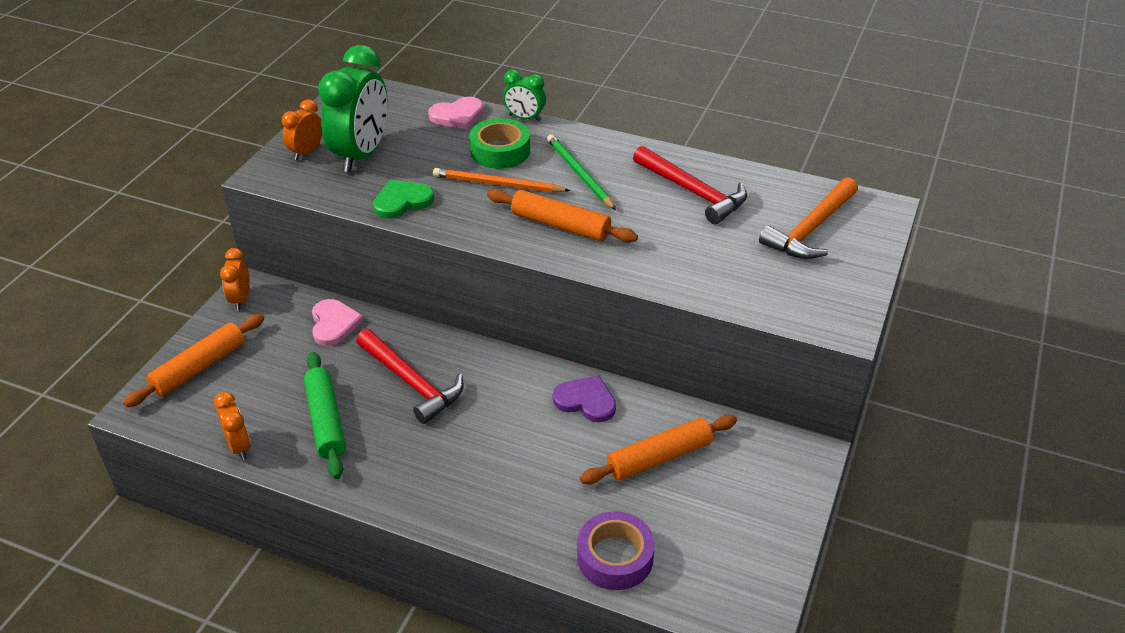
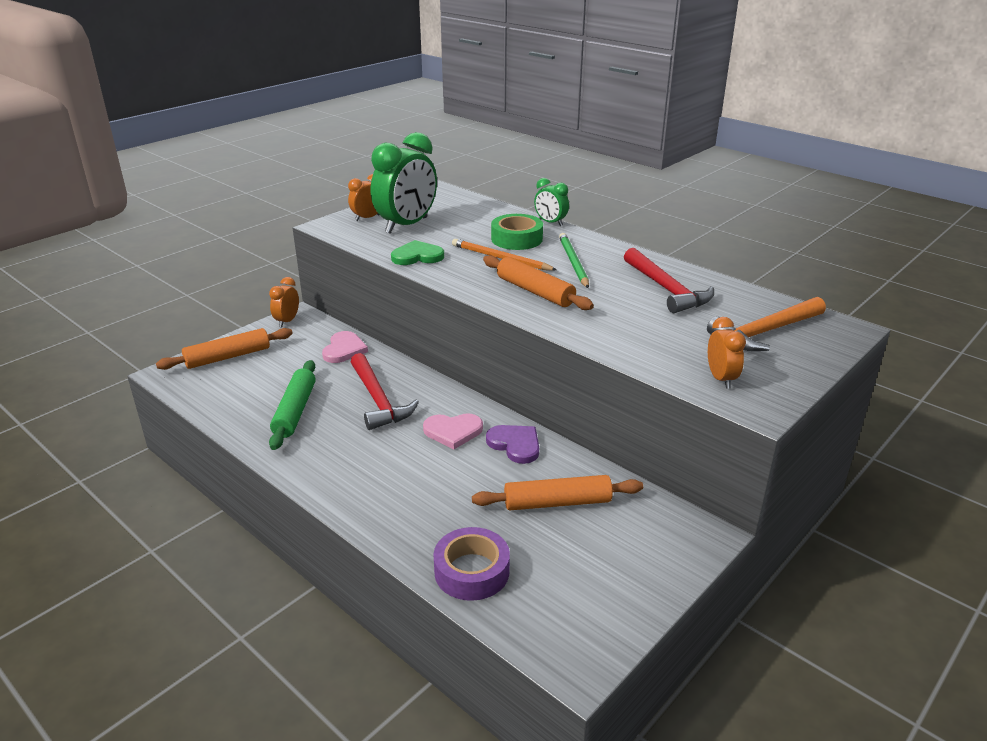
camera: 20 degrees right, 10 degrees down
orange clock [214,392,251,460] -> orange clock moved to [708,317,746,389]
pink heart [428,97,484,129] -> pink heart moved to [423,413,483,449]

